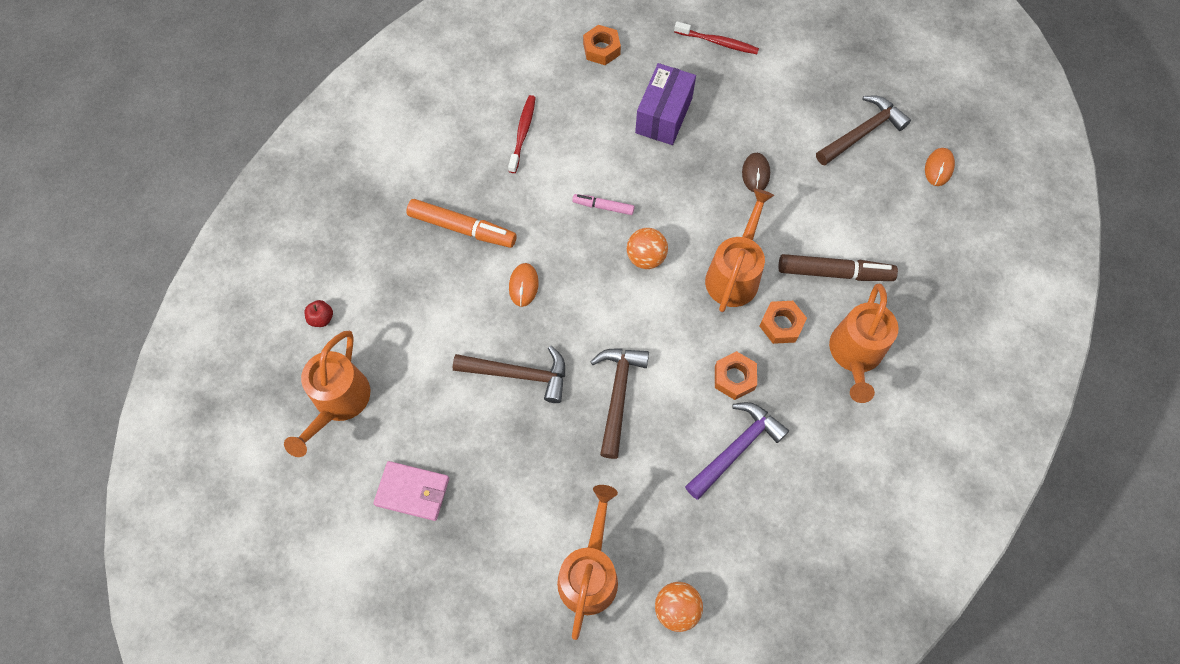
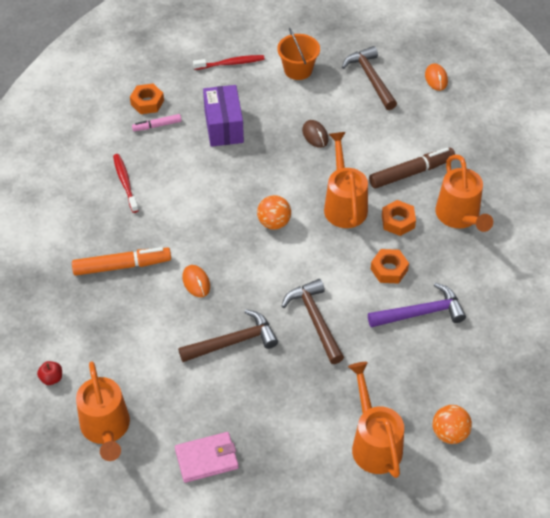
camera: 30 degrees left, 15 degrees down
pink marker [572,194,635,215] -> pink marker moved to [132,114,182,131]
purple hammer [685,402,789,500] -> purple hammer turned 60 degrees clockwise [368,283,466,327]
brown hammer [816,96,911,166] -> brown hammer turned 45 degrees counterclockwise [342,46,397,110]
none -> orange bucket [277,28,320,80]

